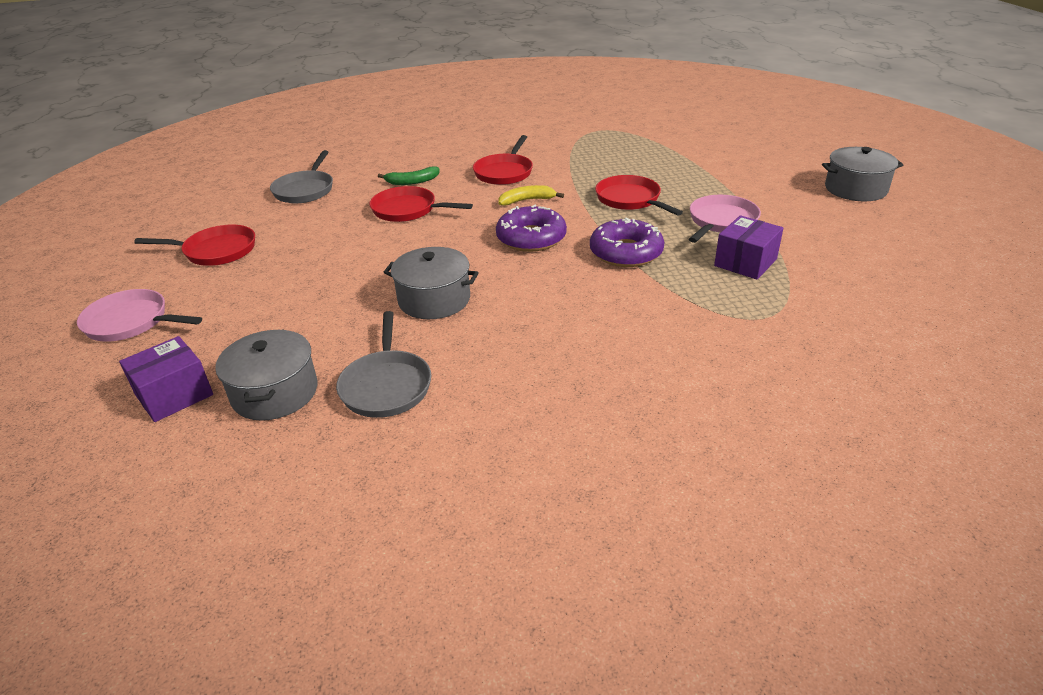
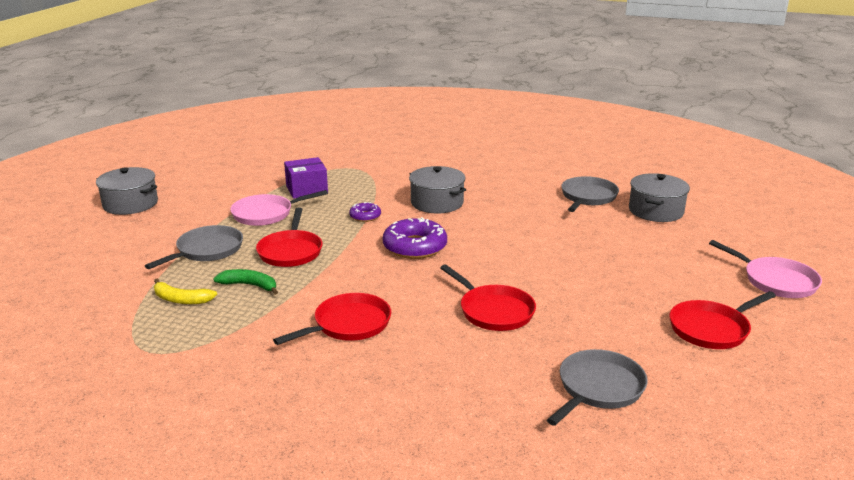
camera: 150 degrees left, 10 degrees down
purple box [119,336,213,422] -> none
red pan [134,225,255,266] -> red pan turned 60 degrees counterclockwise [670,291,776,349]
green banana [378,166,440,185] -> green banana moved to [214,269,278,295]
grey pot [384,247,479,319] -> grey pot moved to [409,166,466,213]
yellow banana [499,185,564,206] -> yellow banana moved to [154,278,217,304]
purple donut [590,218,665,267] -> purple donut [349,202,381,222], size x0.53
none -> grey pan [145,225,243,269]

